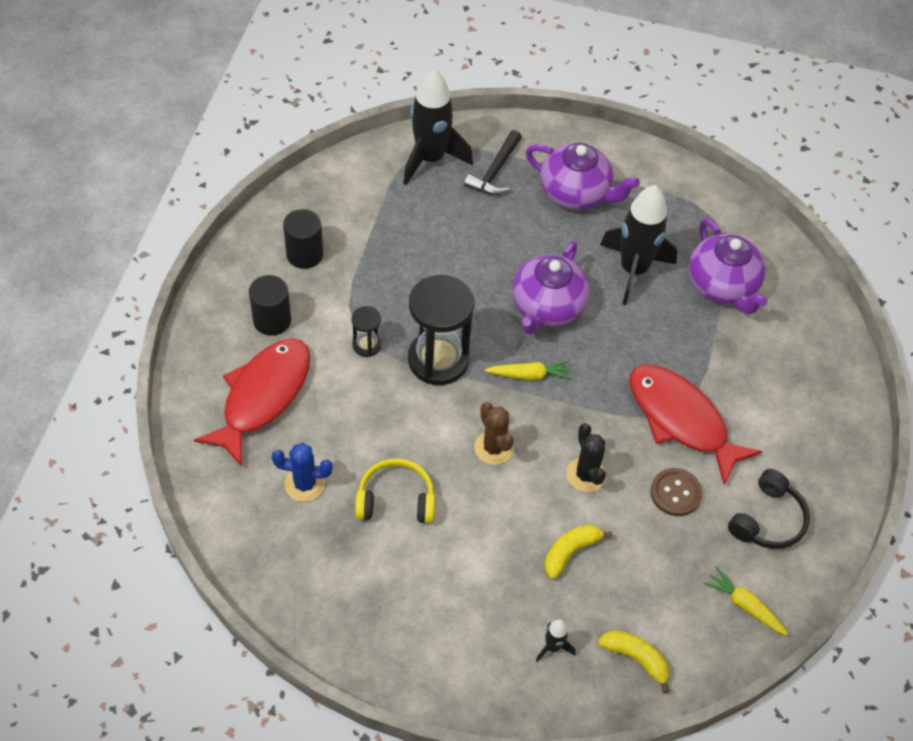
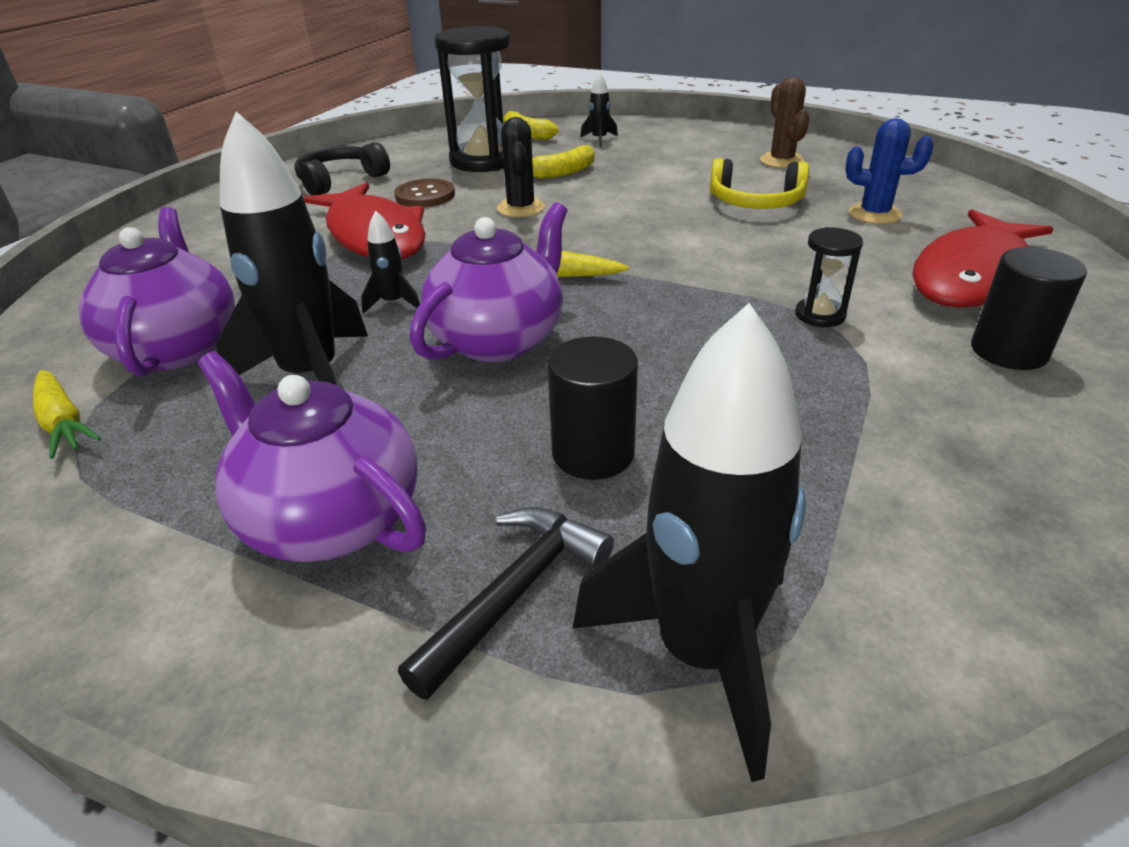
camera: 165 degrees left, 20 degrees down
black cylinder [283,209,323,269] -> black cylinder moved to [547,336,638,480]
black hourglass [408,274,474,385] -> black hourglass moved to [435,26,510,172]
brown cactus [474,402,514,465] -> brown cactus moved to [760,77,809,168]
yellow carrot [703,567,789,636] -> yellow carrot moved to [33,370,101,459]
none -> black rocket [361,211,420,314]

